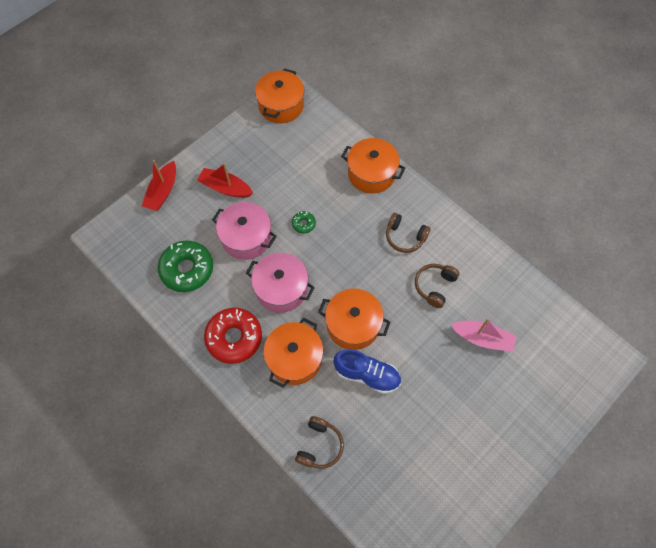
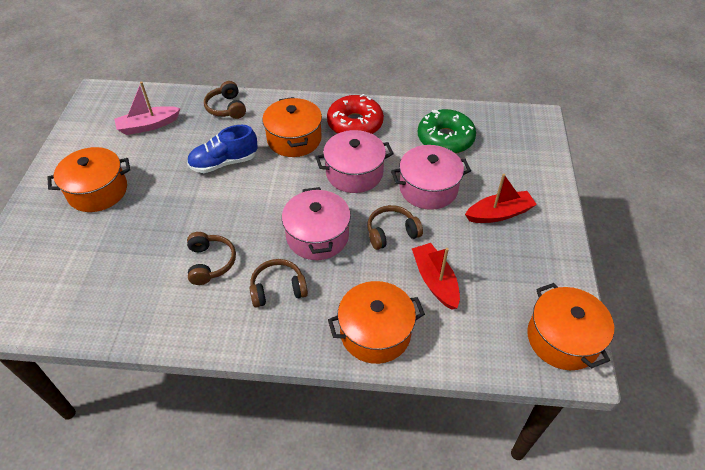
camera: 140 degrees right, 15 degrees down
red boat [142,160,176,211] -> red boat moved to [412,243,460,310]
green donut [292,211,316,233] -> brown headphones [368,205,423,250]
orange pot [318,289,391,350] -> orange pot moved to [47,147,130,212]
pink boat [451,318,517,352] -> pink boat moved to [114,81,181,135]
none -> pink pot [282,187,351,260]

